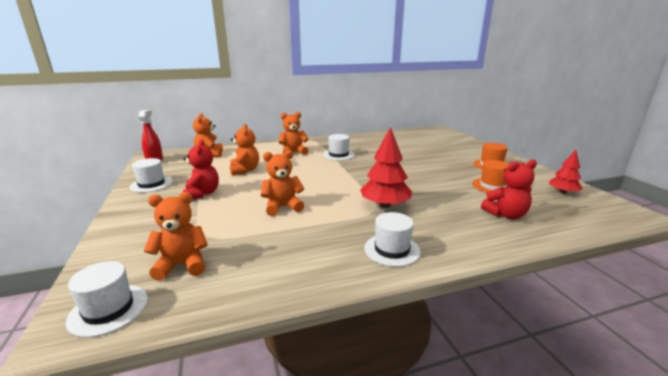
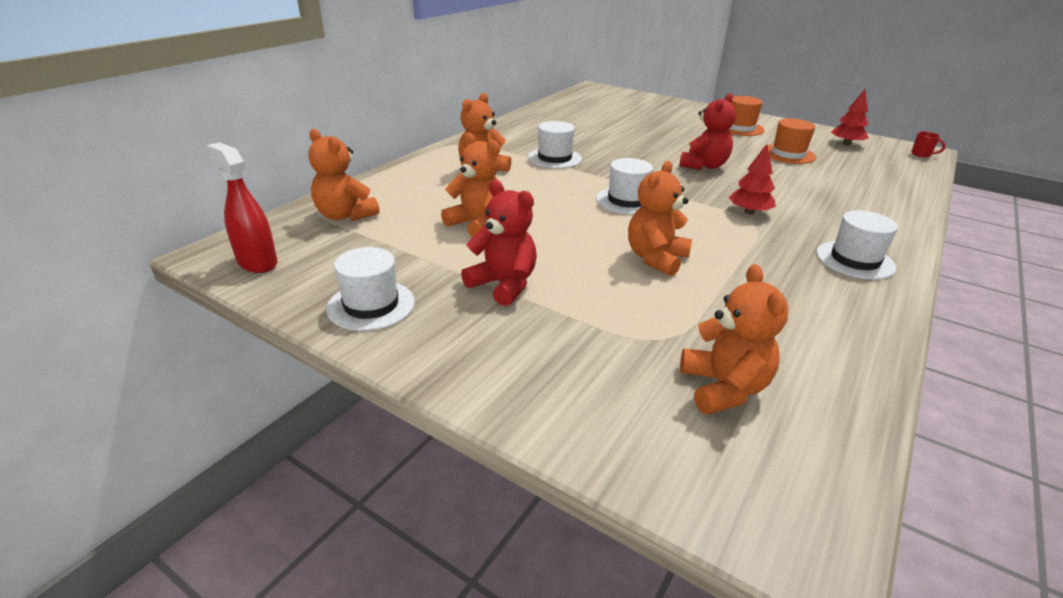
camera: 40 degrees left, 10 degrees up
white hat [65,261,148,337] -> white hat moved to [596,158,653,215]
orange teddy bear [144,192,208,281] -> orange teddy bear turned 135 degrees clockwise [680,264,788,415]
red tree [360,127,412,208] -> red tree [729,144,776,215], size x0.61
red teddy bear [481,159,537,219] -> red teddy bear moved to [679,93,736,170]
none -> red mug [911,131,946,157]

